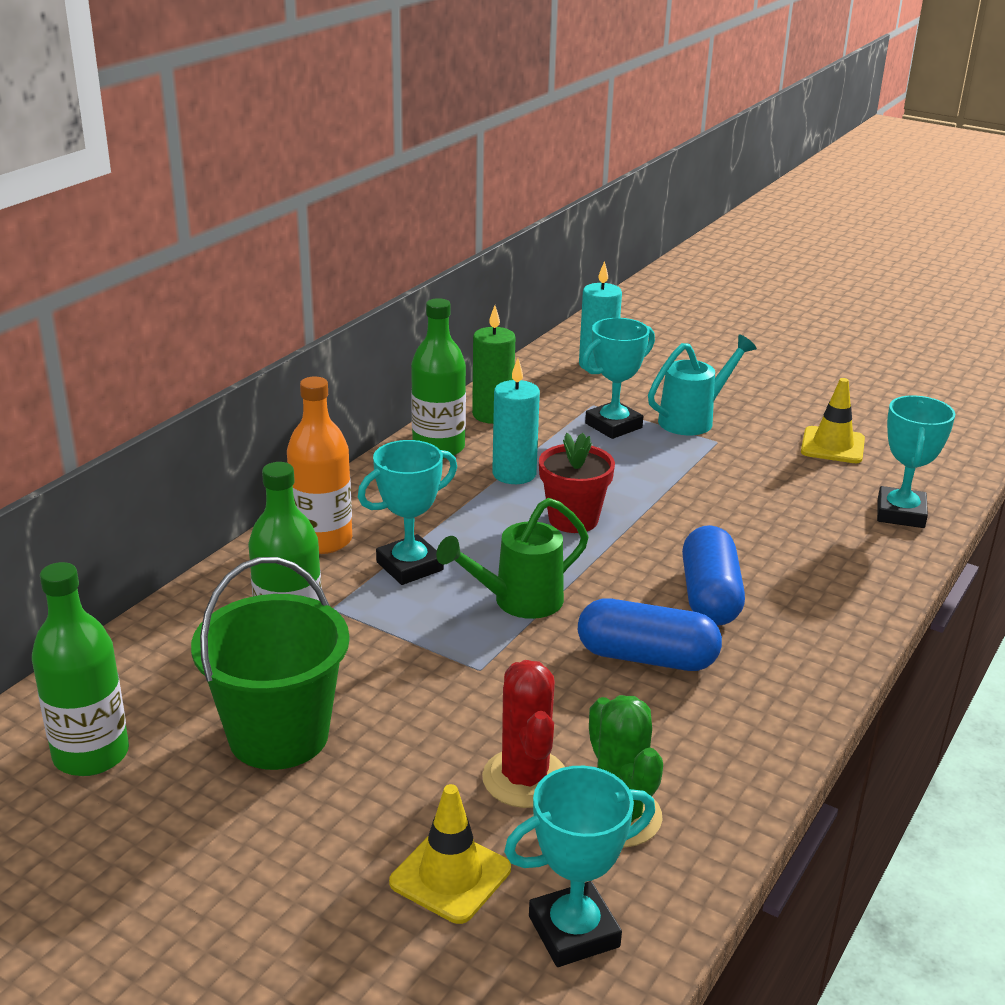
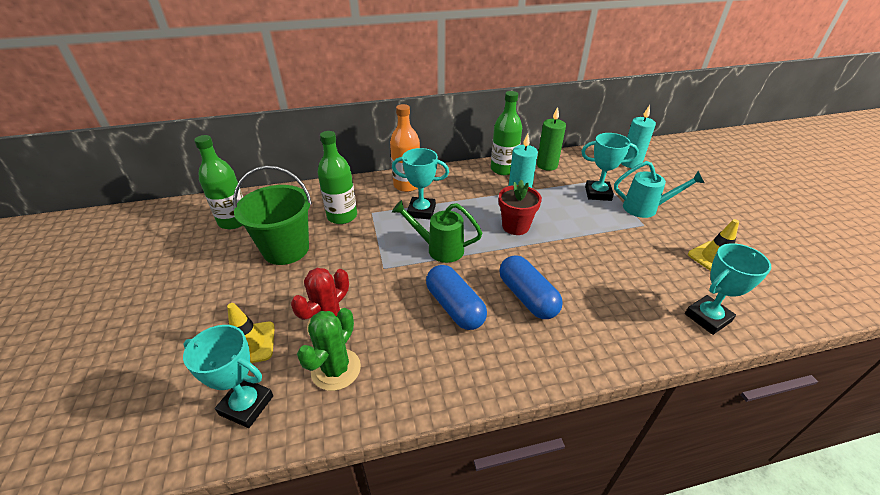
camera: 45 degrees right, 10 degrees up
blue capsule [682,525,745,626] -> blue capsule turned 75 degrees counterclockwise [499,255,563,319]

